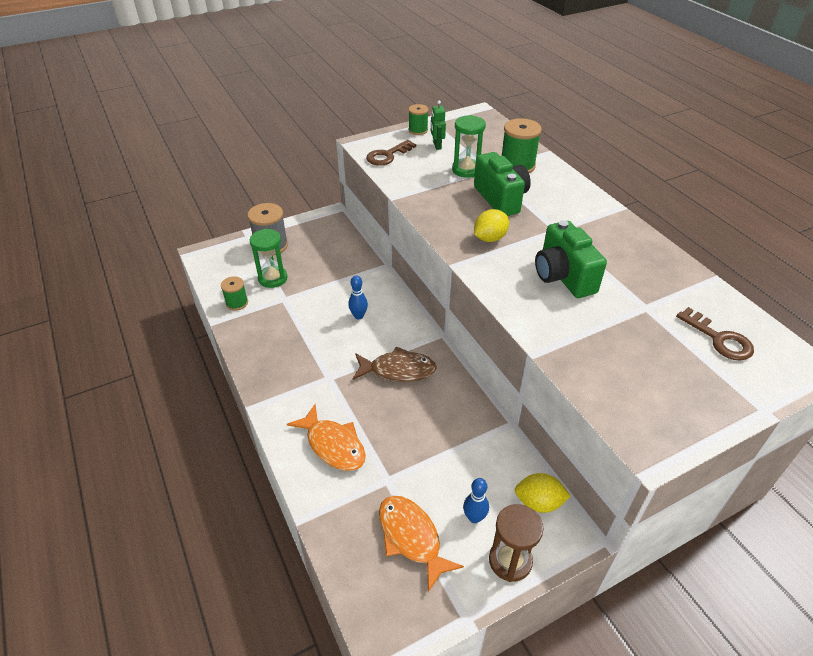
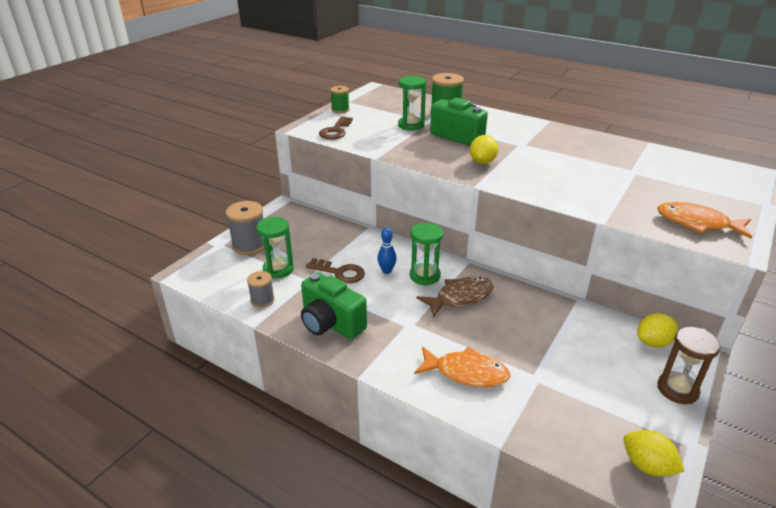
camera: 30 degrees left, 10 degrees down
green spool [221,276,248,311] -> grey spool [247,271,275,308]
orange fish [379,495,464,592] -> orange fish moved to [657,202,752,239]
green robot [431,101,446,150] -> none
blue bowling pin [463,478,489,523] -> none
green camera [535,220,607,298] -> green camera moved to [301,272,367,339]
brown key [676,307,754,361] -> brown key moved to [306,258,365,284]
none -> green hourglass [410,223,443,286]
none -> yellow lemon [624,430,685,477]

